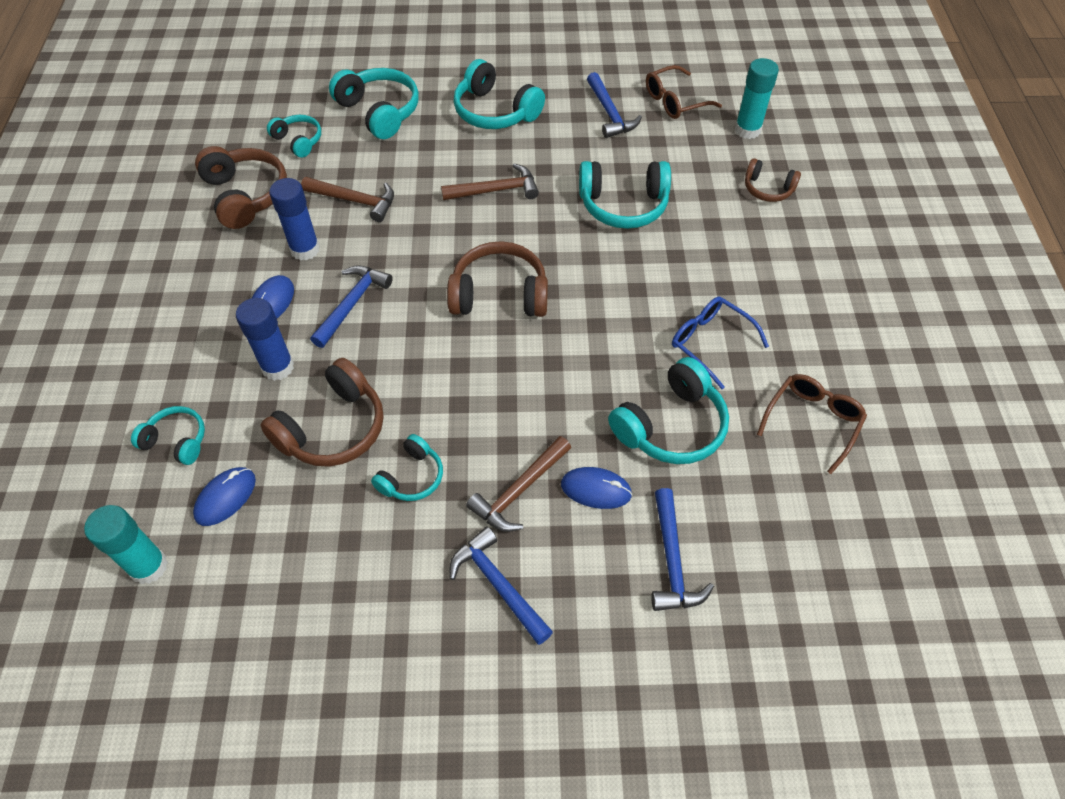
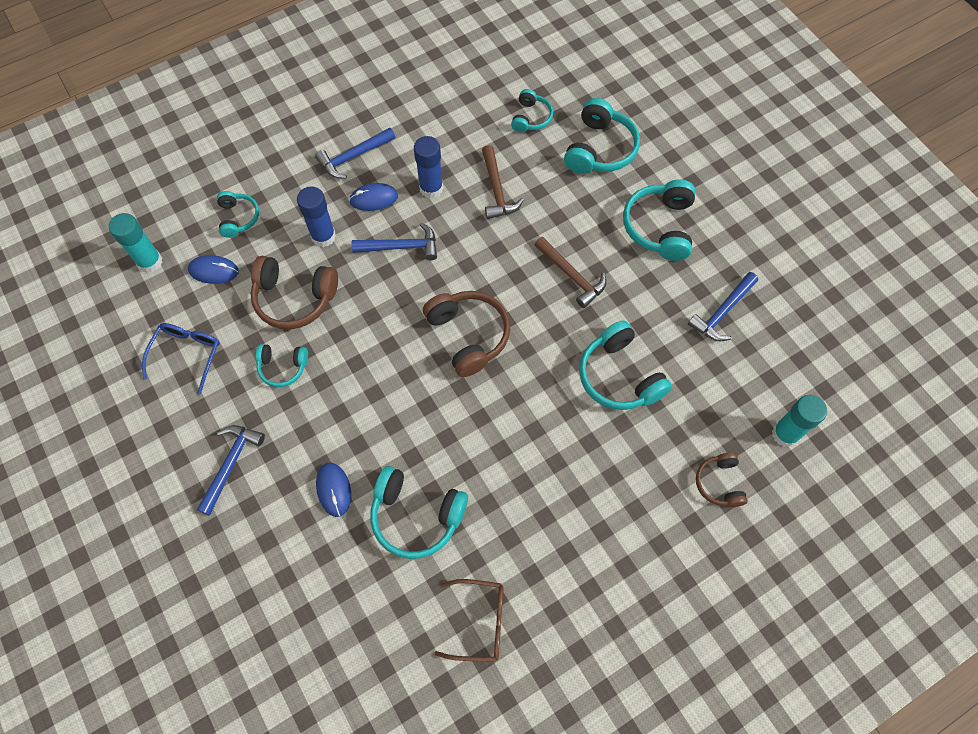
camera: 60 degrees right, 10 degrees up
brown headphones [195,146,287,229] -> none
brown hammer [466,436,571,532] -> none
brown glasses [646,65,722,119] -> none
blue hammer [651,488,714,611] -> blue hammer moved to [315,127,395,178]
blue glasses [672,297,769,389] -> blue glasses moved to [142,323,220,395]

